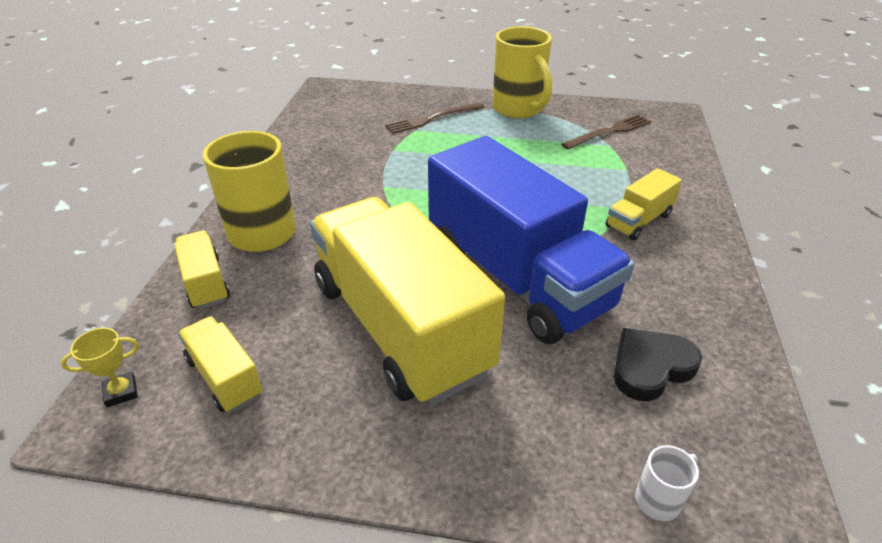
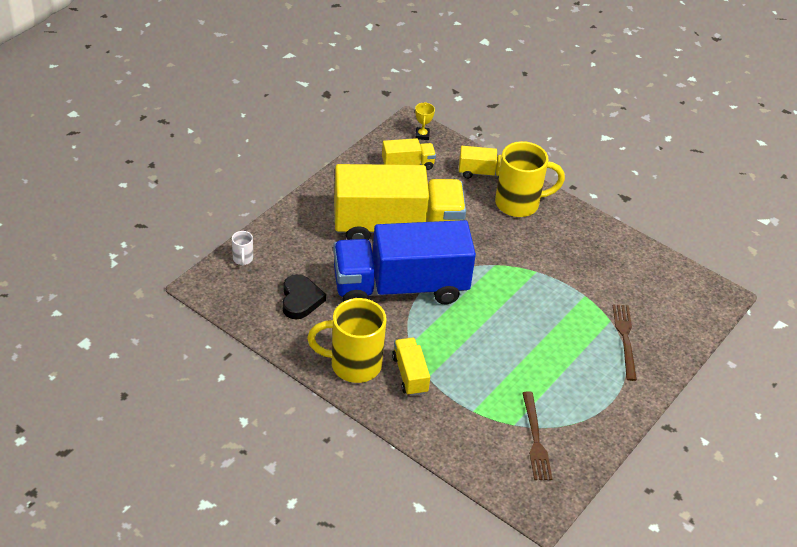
camera: 115 degrees right, 5 degrees up
yellow mug [493,26,552,118] -> yellow mug moved to [307,298,387,383]

